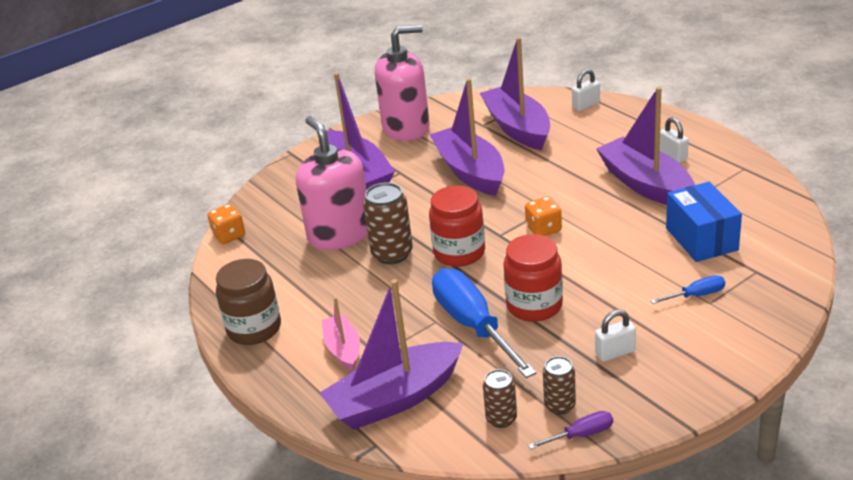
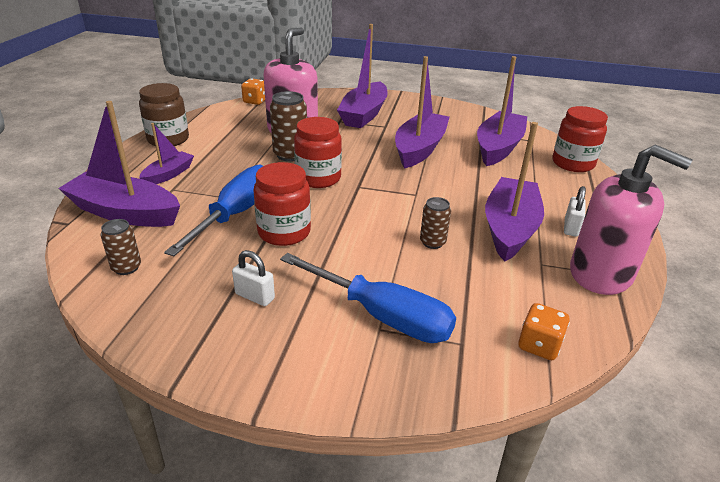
camera: 45 degrees right, 0 degrees up
pink boat [322,297,360,371] -> purple boat [139,123,194,184]
pink soap dispenser [375,25,430,141] -> pink soap dispenser moved to [570,145,692,295]
orange dice [525,196,562,236] -> orange dice moved to [518,303,570,360]
purple screwdriver [528,411,613,449] -> none
brown can [543,356,576,415] -> brown can moved to [420,197,451,249]
white padlock [572,69,600,111] -> red jar [552,106,608,172]
blue screwdriver [650,275,725,304] -> blue screwdriver [280,253,456,343], size x2.21
blue box [666,182,742,262] -> none

